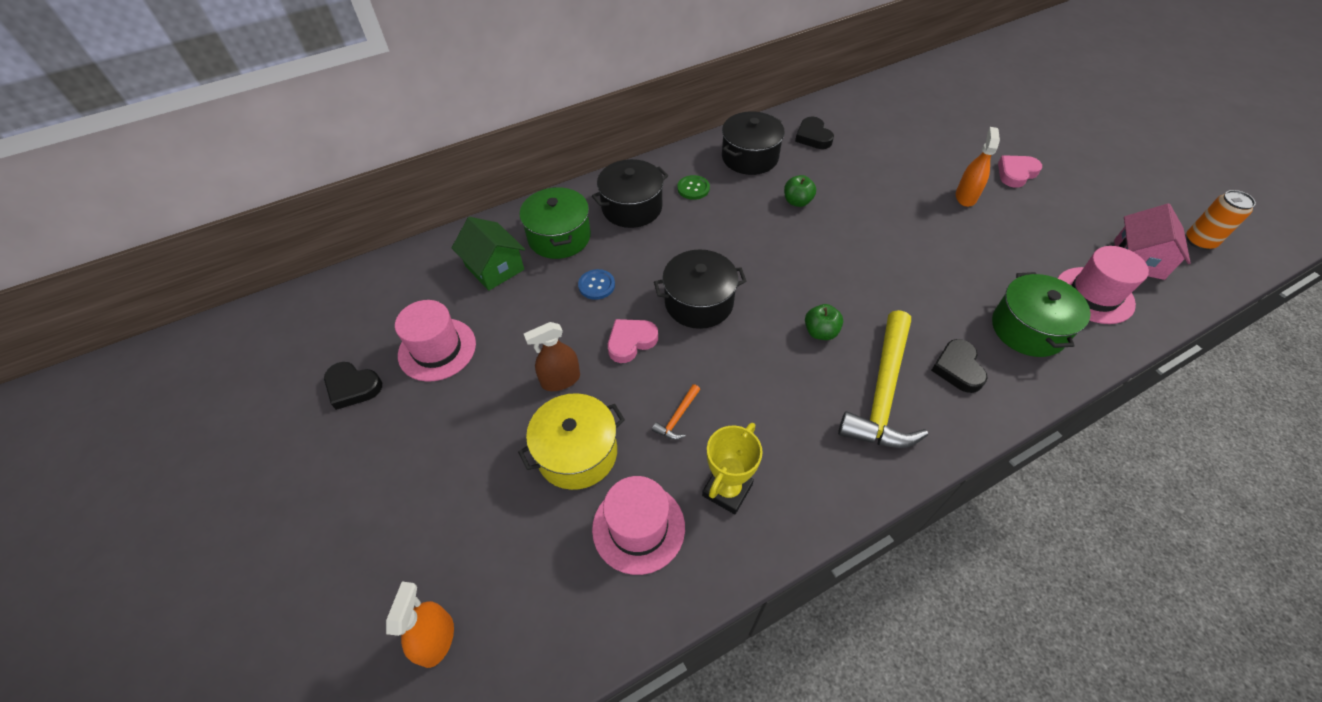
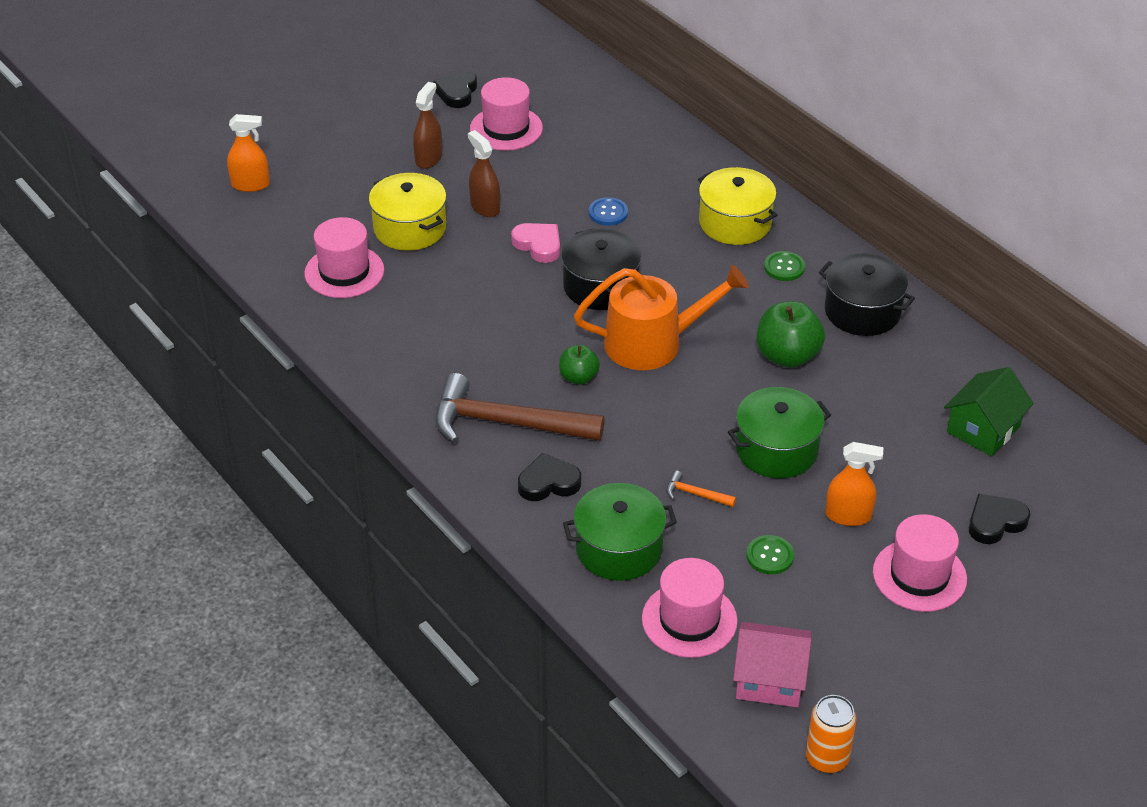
camera: 80 degrees right, 10 degrees down
green house [452,217,525,291] -> green house moved to [944,367,1034,456]
green pot [520,187,591,259] -> green pot moved to [728,387,831,478]
black pot [592,159,668,228] -> yellow pot [698,167,777,245]
orange hammer [652,384,700,440] -> orange hammer moved to [666,471,736,507]
yellow trophy [702,423,763,514] -> none
green apple [784,175,816,207] -> green apple [757,301,825,368], size x1.68
black heart [795,117,834,149] -> black heart moved to [969,494,1030,544]
yellow hammer [838,310,928,448] -> brown hammer [435,373,605,443]
pink heart [998,155,1042,188] -> pink hat [873,514,967,612]
none -> brown spray bottle [413,82,442,169]
none -> orange watering can [574,265,749,370]
none -> green button [746,535,794,574]

